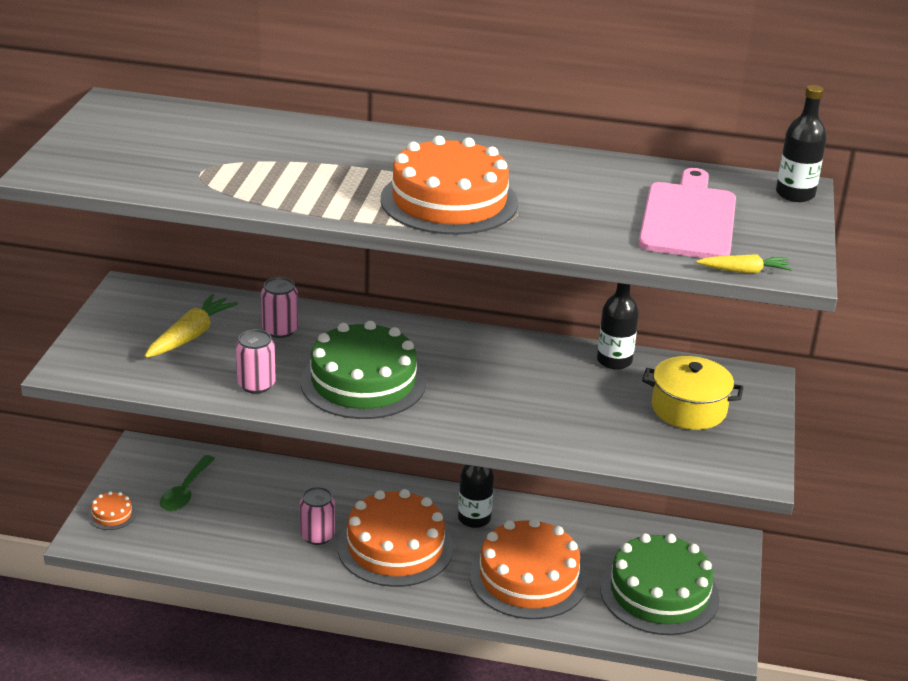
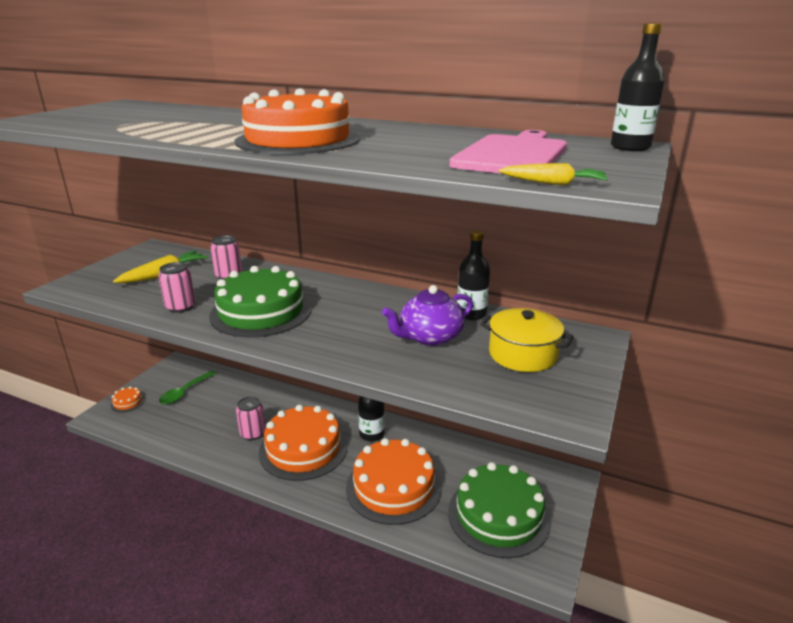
camera: 15 degrees right, 5 degrees down
none -> purple teapot [382,285,473,346]

